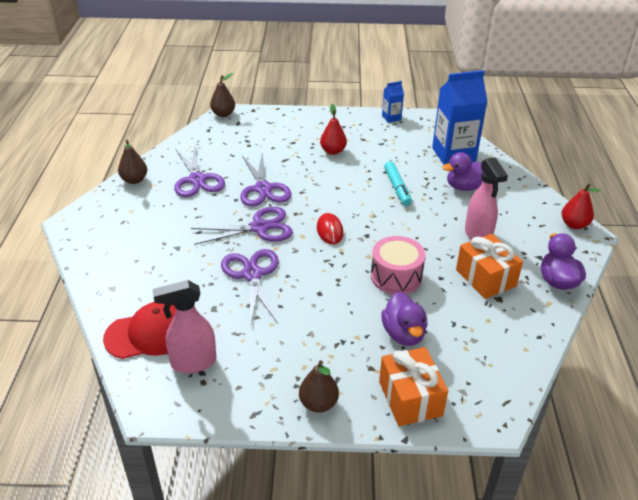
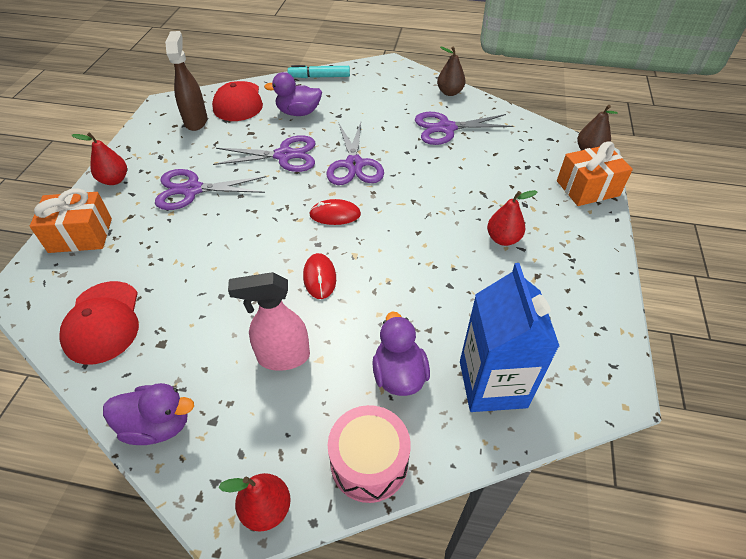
camera: 100 degrees right, 10 degrees up
pink spray bottle [153,280,216,373] -> brown spray bottle [165,31,207,131]
purple scissors [240,152,292,207] -> purple scissors moved to [155,169,266,210]
brown pear [299,360,339,413] -> red pear [72,132,127,185]
pink drum [371,236,425,294] -> pink drum moved to [328,405,411,503]
purple duck [381,292,428,346] -> purple duck moved to [264,72,322,116]
blue carton [382,81,404,123] -> none
turquoise marker [384,161,412,206] -> turquoise marker moved to [288,65,350,78]
orange gift [456,234,523,299] -> orange gift moved to [557,141,633,206]
none -> red cap [59,281,139,365]
none -> red mouse [303,253,336,299]

